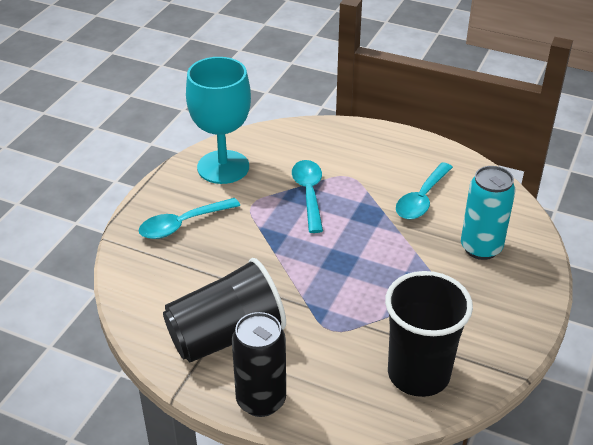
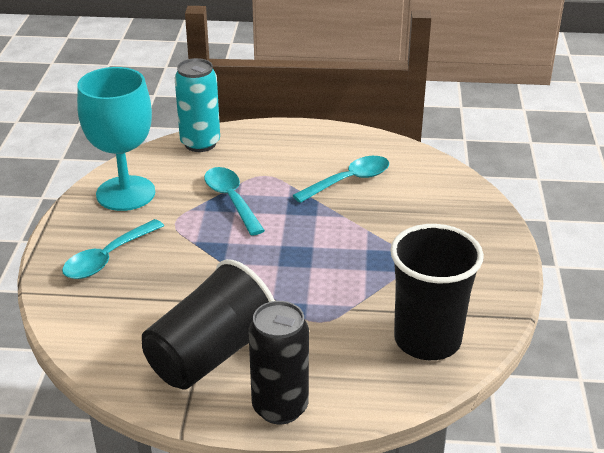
camera: 20 degrees left, 5 degrees down
turquoise spoon [396,162,453,219] -> turquoise spoon turned 135 degrees counterclockwise [292,156,389,203]
turquoise can [461,166,515,260] -> turquoise can moved to [174,58,220,152]

